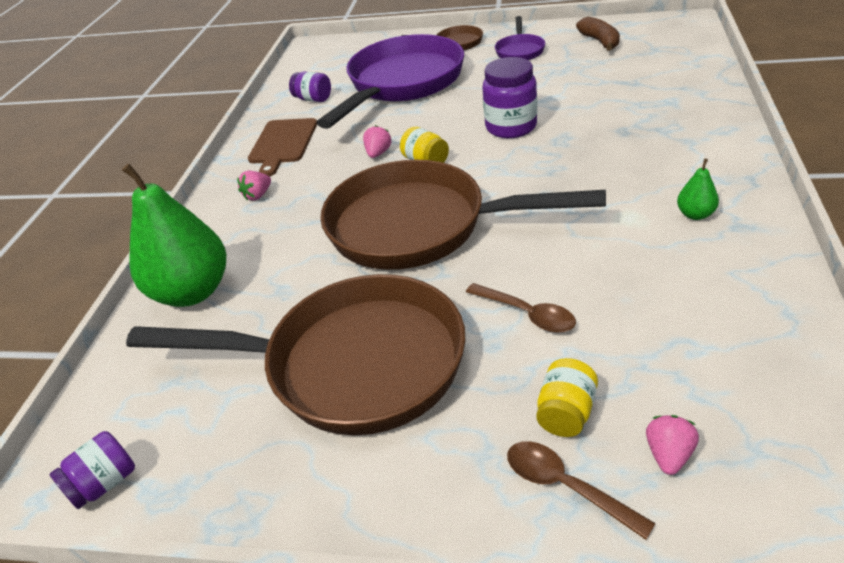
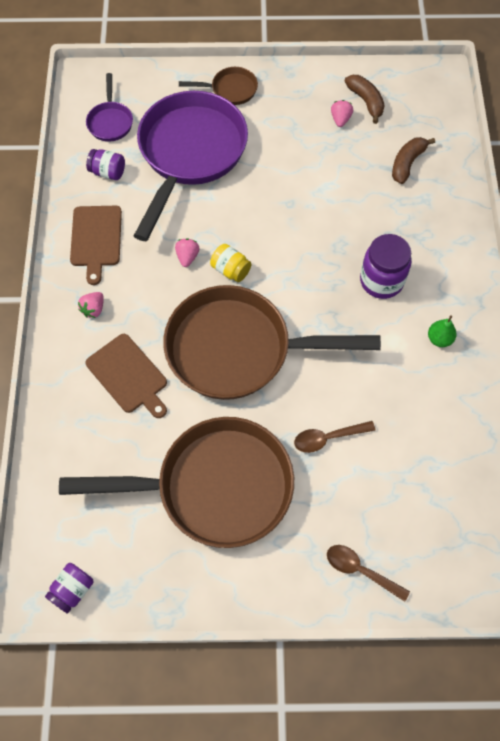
camera: 15 degrees left, 25 degrees up
green pear [122,164,226,307] -> none
brown spoon [466,283,576,333] -> brown spoon turned 135 degrees clockwise [294,421,375,453]
purple jar [482,57,537,138] -> purple jar moved to [360,234,411,299]
purple pan [495,16,545,60] -> purple pan moved to [86,73,133,142]
yellow jar [536,358,598,437] -> none
pink strawberry [646,415,699,475] -> pink strawberry moved to [331,100,353,127]
none -> brown cutting board [85,334,167,418]
none -> brown banana [392,137,435,184]

